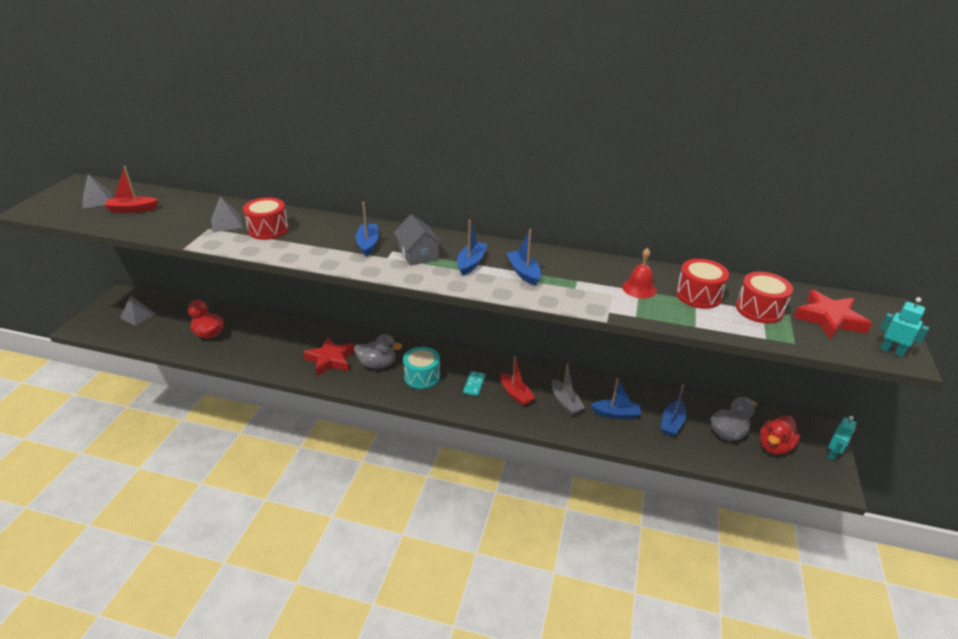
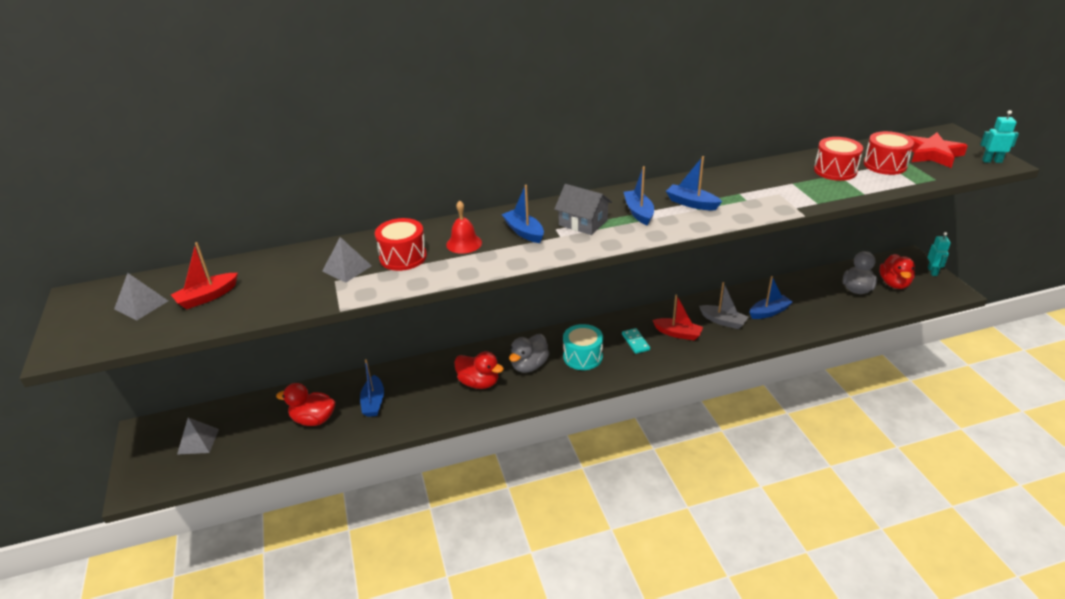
camera: 30 degrees left, 0 degrees up
red star [303,337,355,376] -> red duck [454,351,504,389]
grey duck [354,334,402,369] -> grey duck turned 150 degrees clockwise [509,334,549,373]
red bell [622,248,657,298] -> red bell moved to [446,200,482,254]
blue boat [661,384,686,437] -> blue boat moved to [360,359,384,417]

